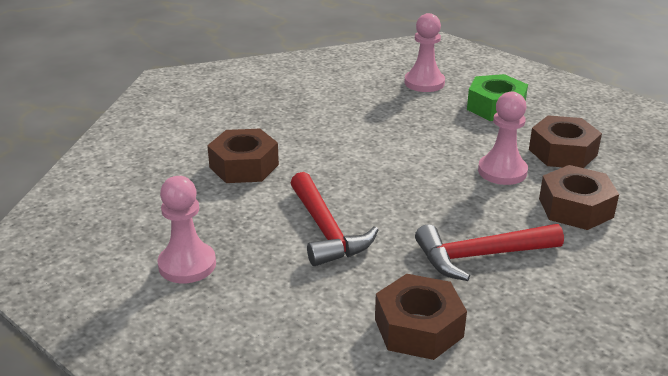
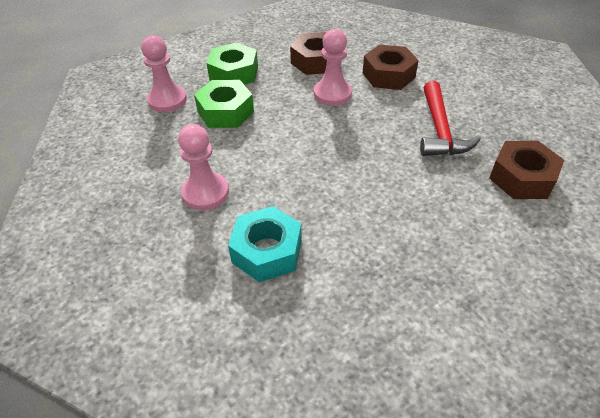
camera: 75 degrees left, 15 degrees up
pink pawn [157,176,216,283] -> pink pawn moved to [178,124,229,210]
brown nut [207,129,279,183] -> turquoise nut [228,206,302,282]
red hammer [291,172,378,266] -> none
none -> green nut [194,80,254,128]

